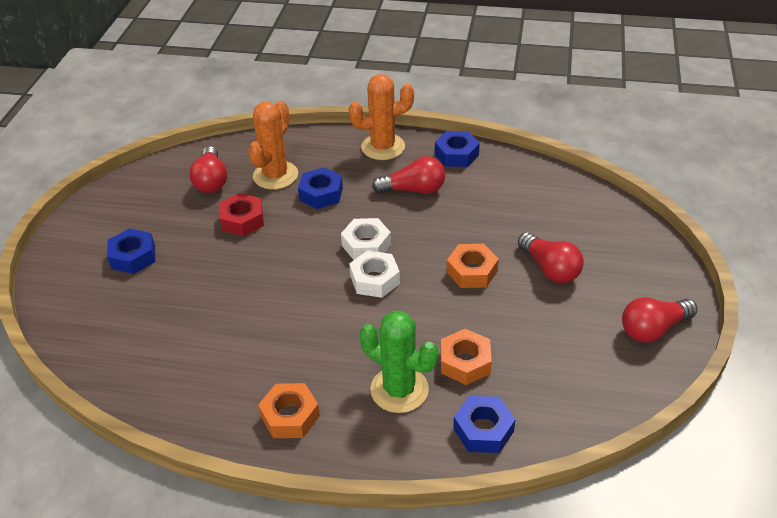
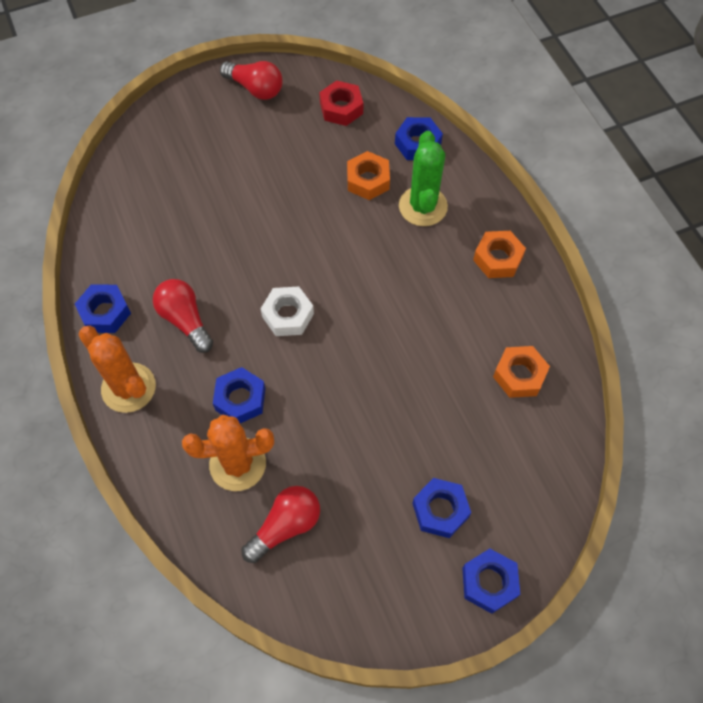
camera: 125 degrees left, 20 degrees up
red nut [219,193,264,236] -> red nut moved to [319,80,363,126]
white nut [349,250,400,298] -> none
orange nut [447,244,499,288] -> orange nut moved to [493,346,550,398]
red light bulb [518,232,584,283] -> none
none -> blue nut [462,549,520,614]

